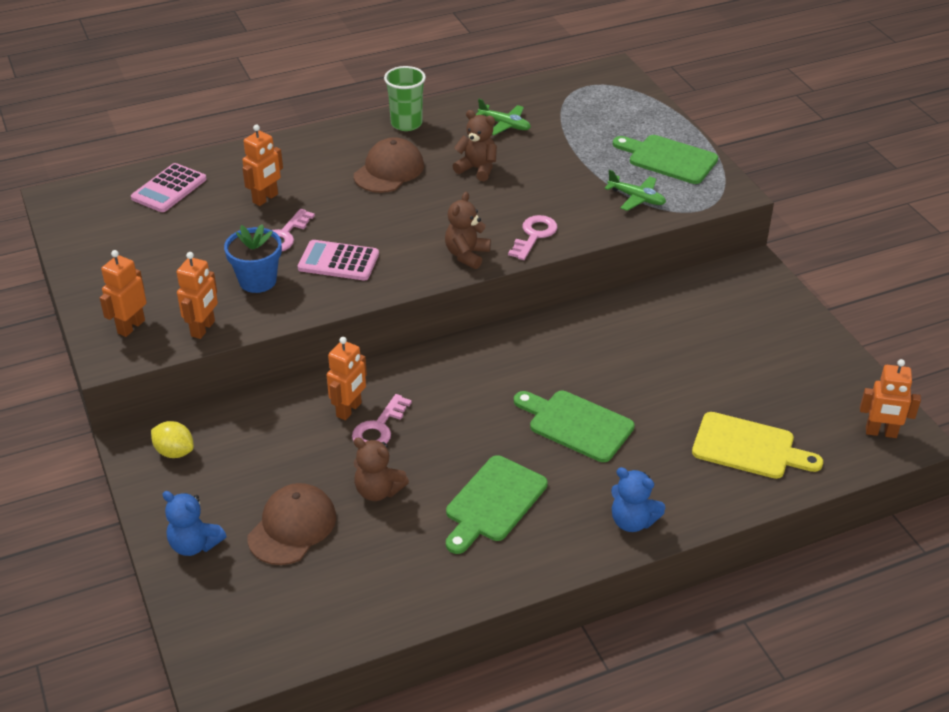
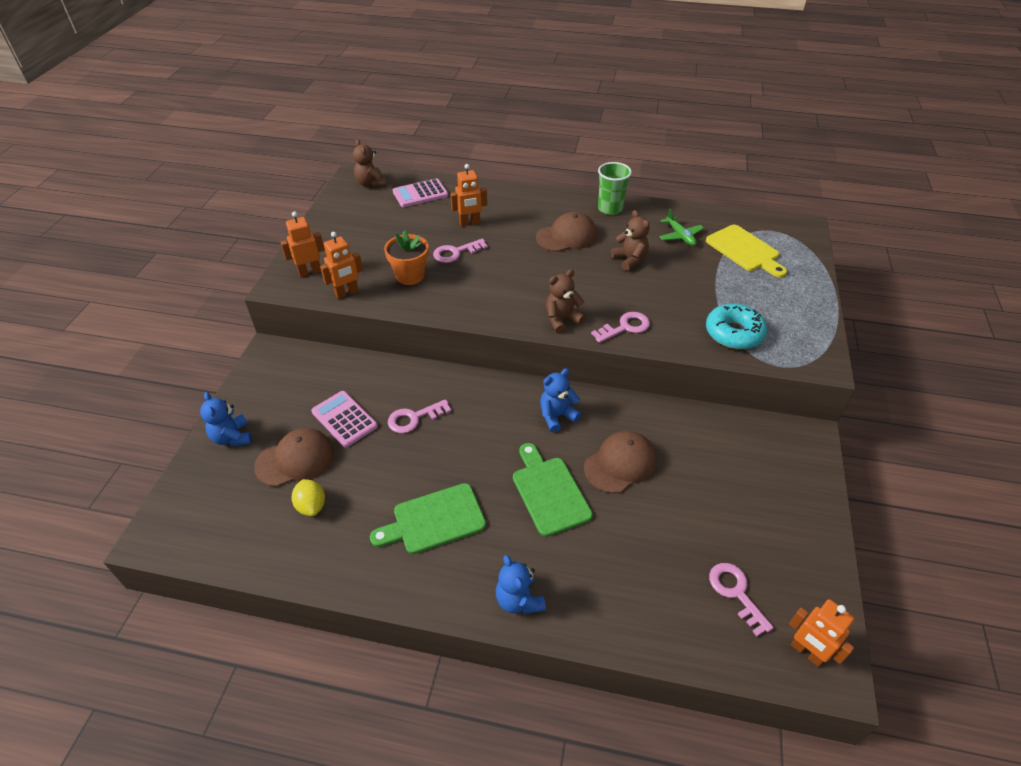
camera: 35 degrees right, 5 degrees up
yellow lemon [151,421,194,458] -> yellow lemon moved to [292,479,325,516]
blue flower pot [224,224,282,293] -> orange flower pot [384,230,429,285]
pink calculator [298,240,379,280] -> pink calculator moved to [311,391,378,447]
orange robot [327,337,367,420] -> none
brown teddy bear [354,438,409,501] -> brown teddy bear moved to [353,139,387,188]
green plane [604,170,666,211] -> turquoise donut [706,303,767,349]
green cutting board [613,135,718,184] -> none
yellow cutting board [692,412,823,479] -> yellow cutting board moved to [706,225,787,278]
none -> blue teddy bear [540,368,581,433]
none -> brown cap [584,431,657,493]
none -> pink key [709,563,774,636]

